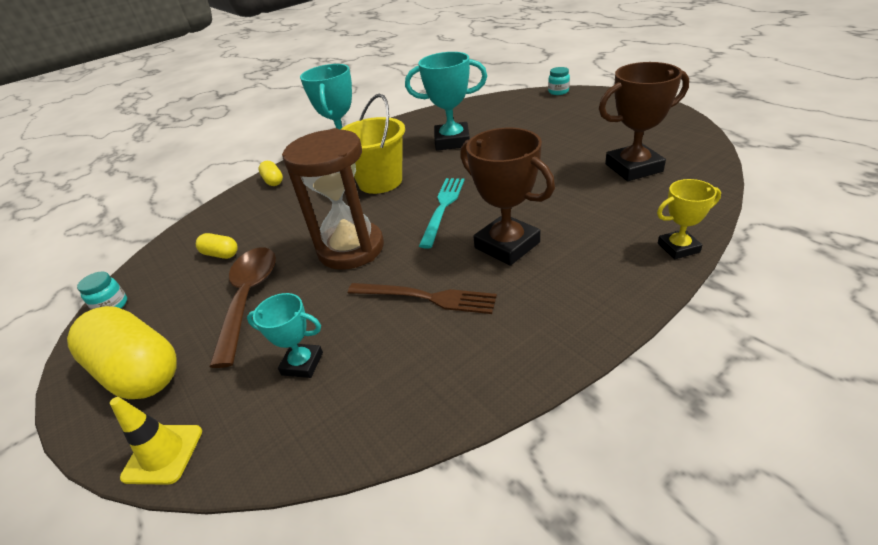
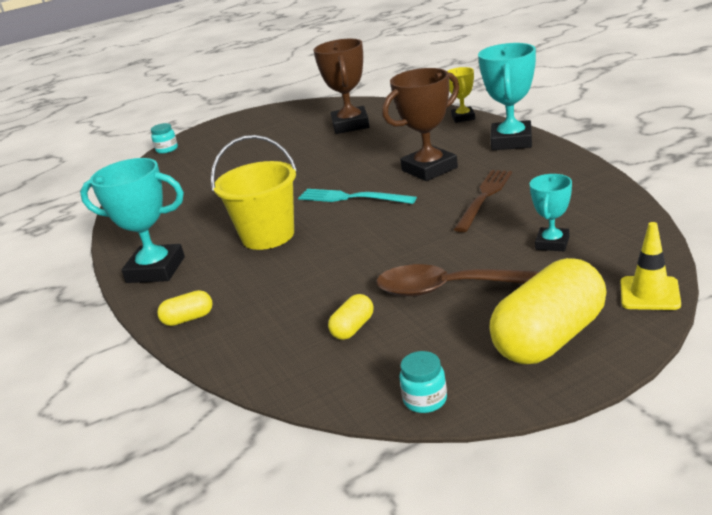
camera: 80 degrees left, 10 degrees down
brown hourglass [282,128,384,270] -> none
turquoise trophy [405,52,487,151] -> turquoise trophy moved to [478,43,536,150]

